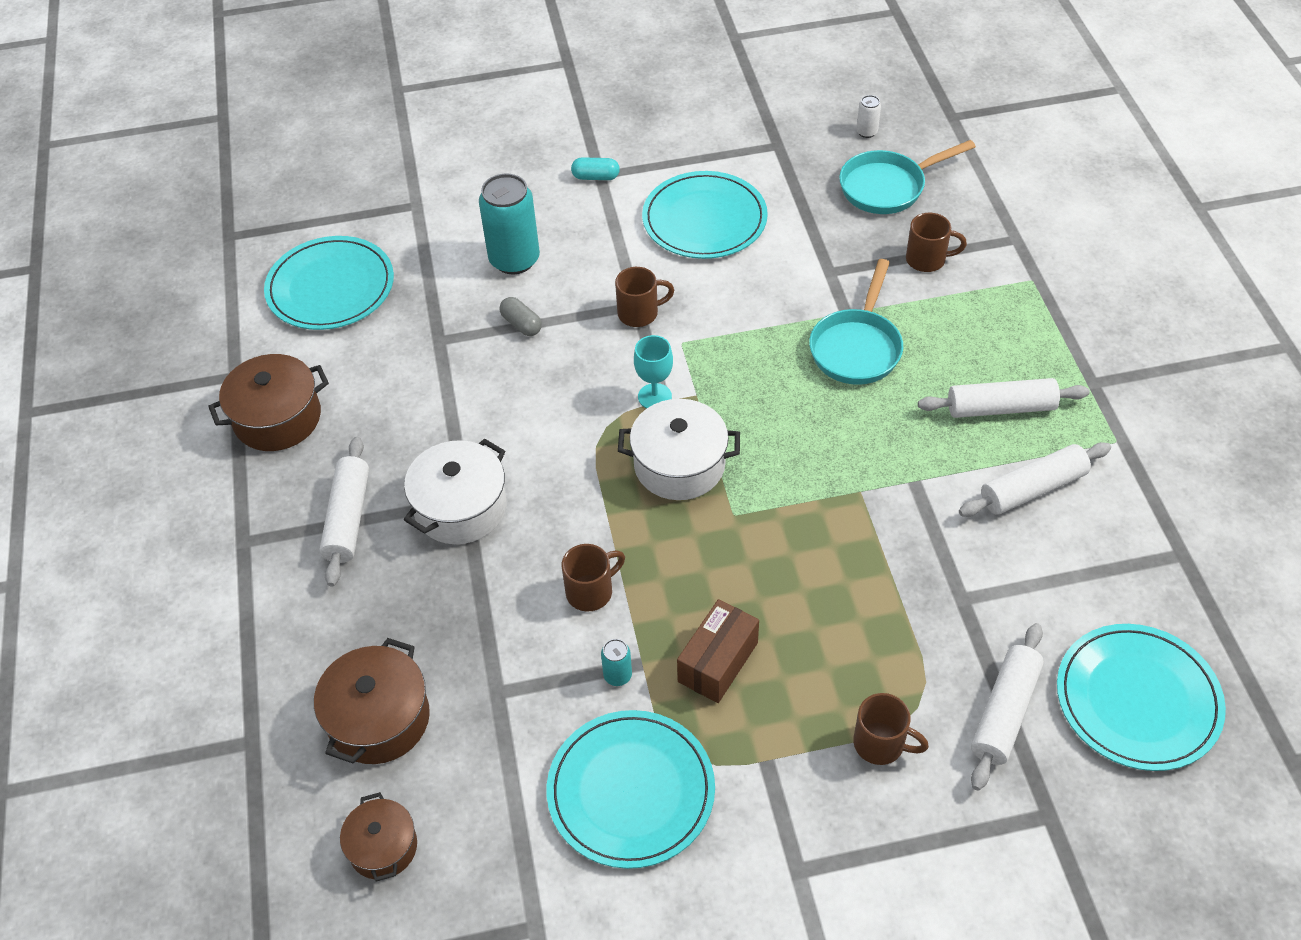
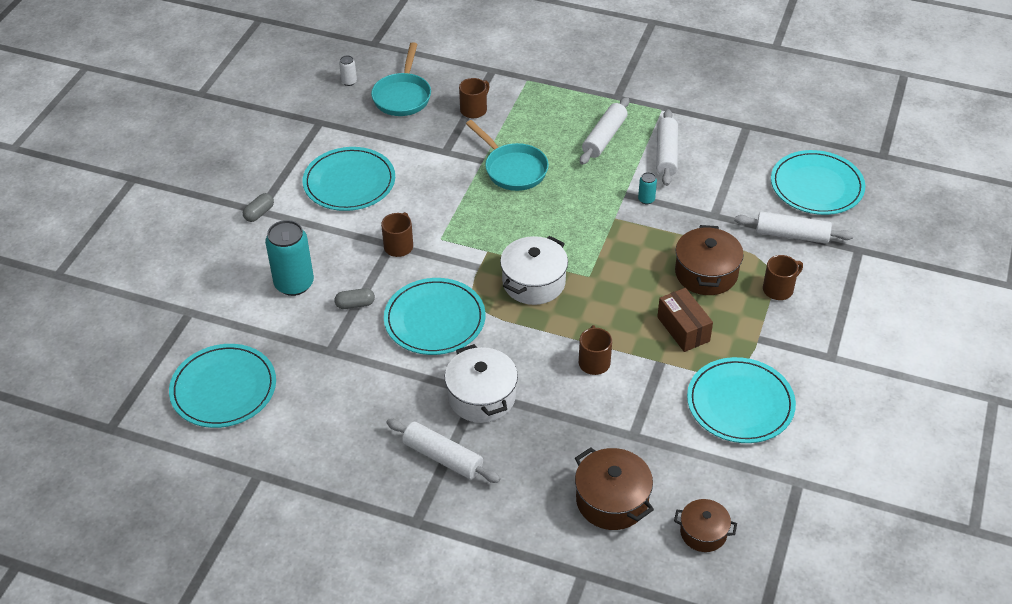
camera: 60 degrees left, 5 degrees down
brown pot [208,354,329,451] -> brown pot moved to [675,225,744,295]
turquoise capsule [571,157,620,180] -> grey capsule [243,193,274,222]
turquoise can [601,639,632,686] -> turquoise can moved to [638,172,657,204]
turquoise goblet [634,335,673,408] -> none
white rolling pin [971,623,1044,790] -> white rolling pin turned 45 degrees counterclockwise [735,211,854,244]
none -> turquoise plate [384,278,486,355]

